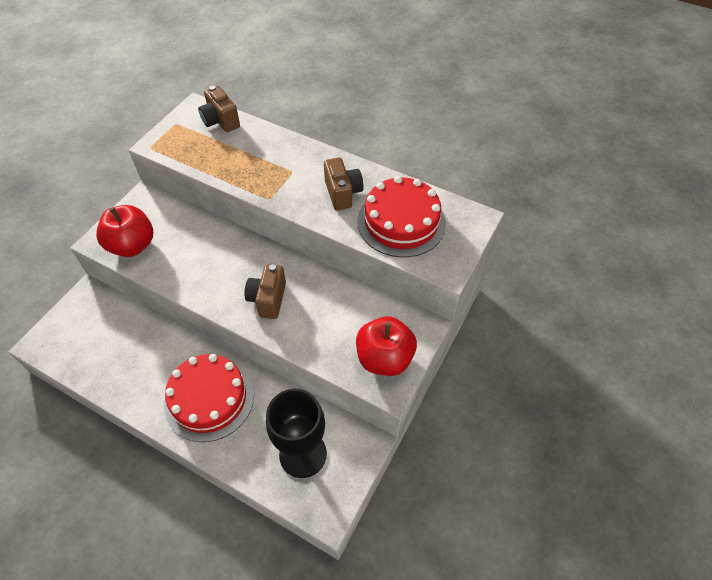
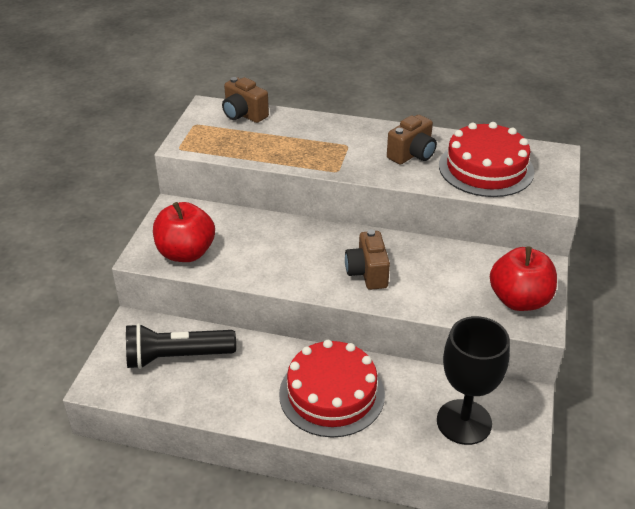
camera: 15 degrees left, 15 degrees down
brown camera [324,157,364,210] -> brown camera turned 75 degrees clockwise [387,115,437,165]
none -> black flashlight [126,323,236,369]

